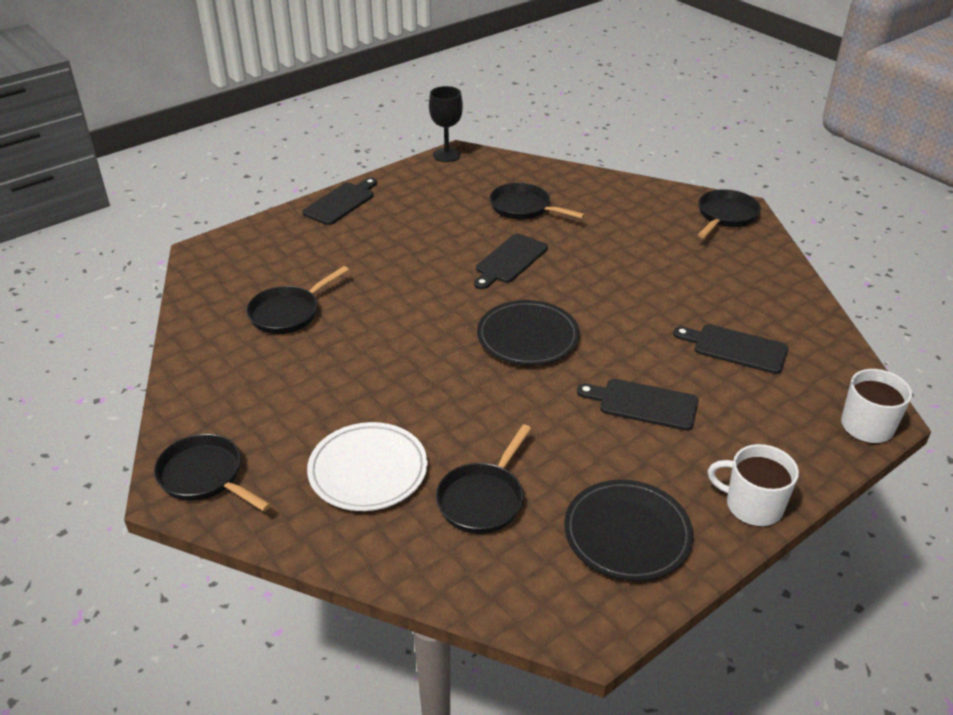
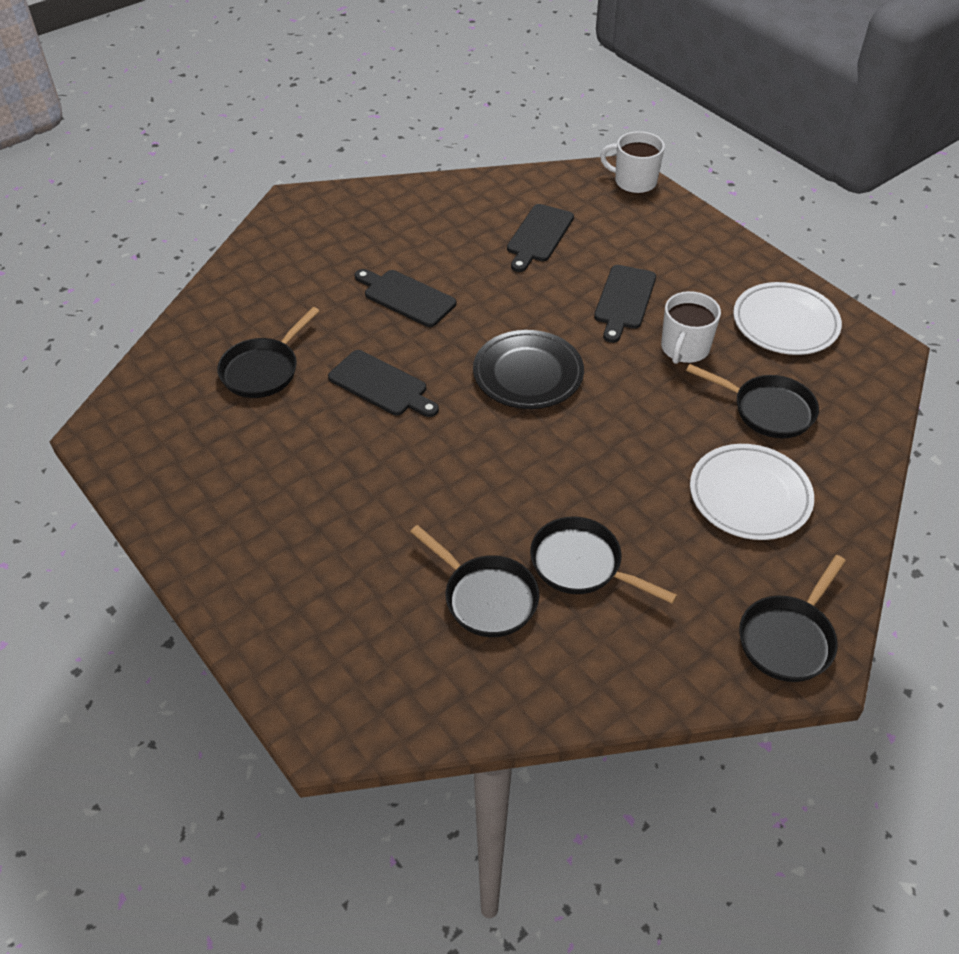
camera: 90 degrees left, 10 degrees up
black cutting board [302,178,377,225] -> black cutting board moved to [355,269,456,327]
black goblet [429,86,463,162] -> none
black plate [564,480,693,581] -> white plate [733,282,842,355]
black pan [698,189,761,238] -> black pan moved to [530,516,677,604]
white mug [708,444,799,527] -> white mug moved to [661,291,721,364]

